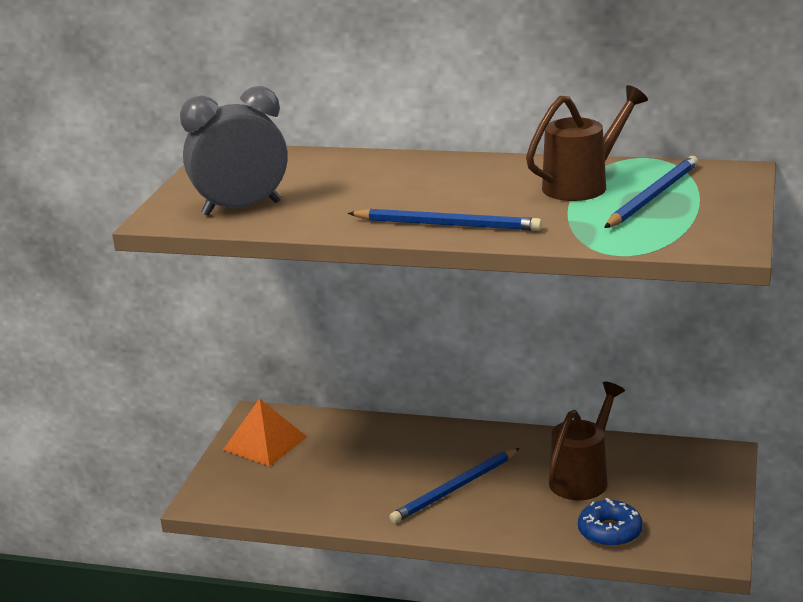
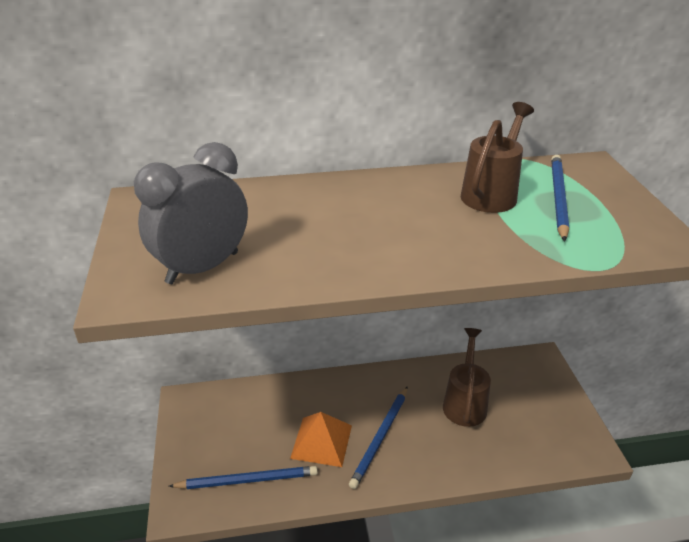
camera: 25 degrees left, 10 degrees up
orange pyramid [223,399,307,466] -> orange pyramid moved to [290,412,352,467]
blue pencil [348,209,542,231] -> blue pencil moved to [169,466,318,489]
blue donut [578,498,643,547] -> none

